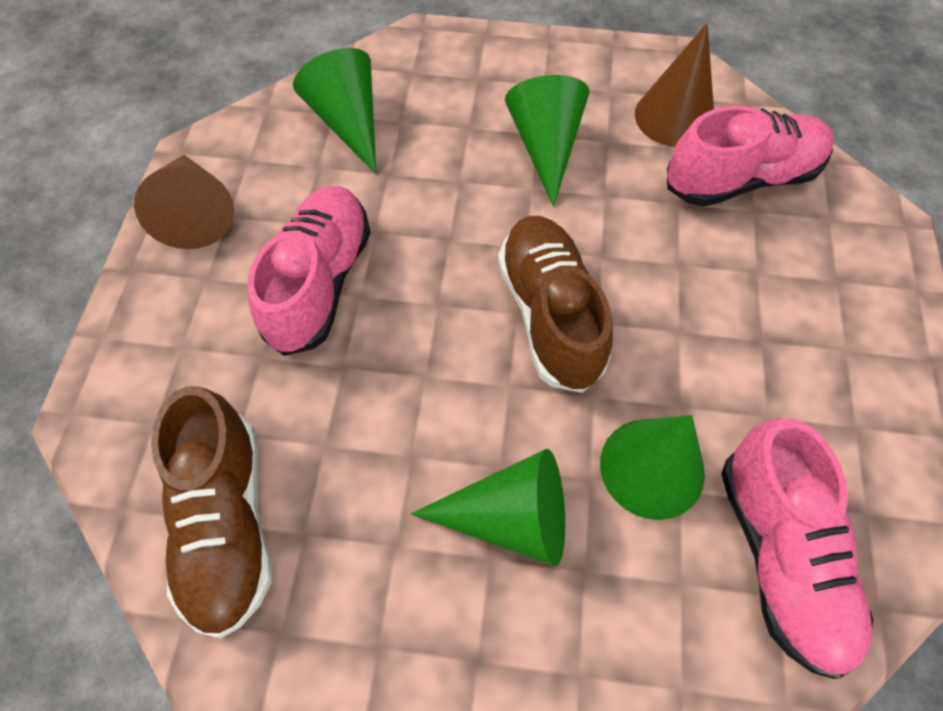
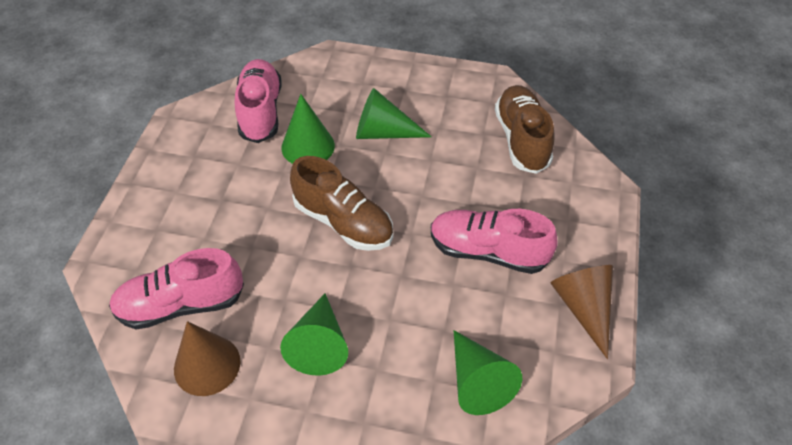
camera: 175 degrees left, 10 degrees down
pink shoe [248,186,371,356] -> pink shoe turned 90 degrees clockwise [431,209,558,274]
brown shoe [498,216,613,393] -> brown shoe turned 45 degrees counterclockwise [290,156,393,251]

